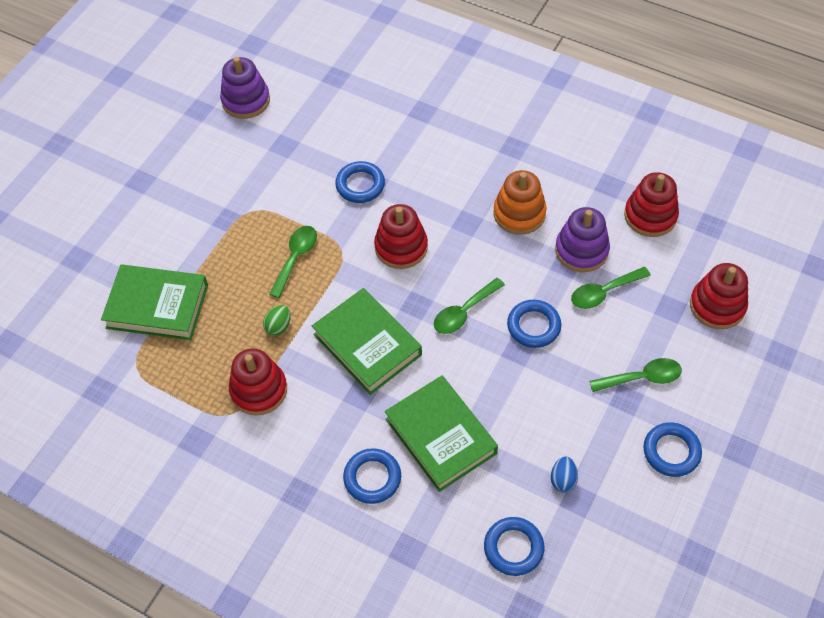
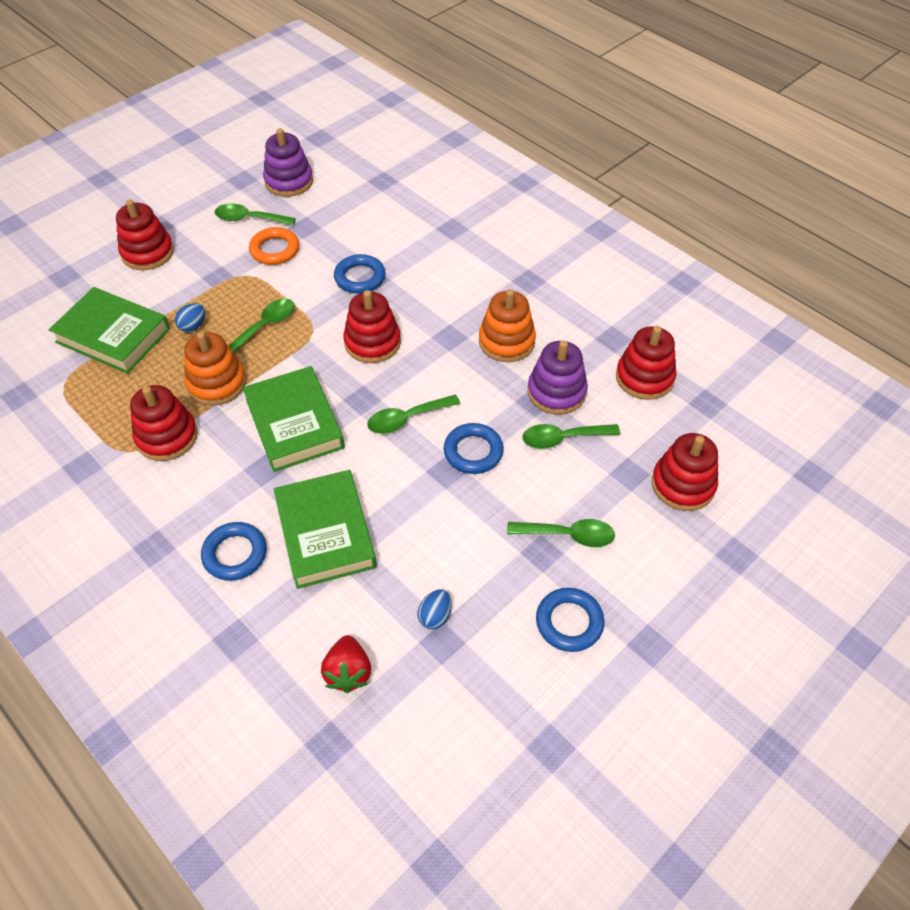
camera: 15 degrees right, 5 degrees down
green egg [263,305,291,336] -> orange stacking toy [184,332,246,406]
blue ring [484,517,545,576] -> red strawberry [321,635,371,693]
none -> red stacking toy [116,200,174,270]
none -> blue egg [175,303,205,332]
none -> green spoon [215,204,296,226]
none -> orange ring [249,227,299,265]

